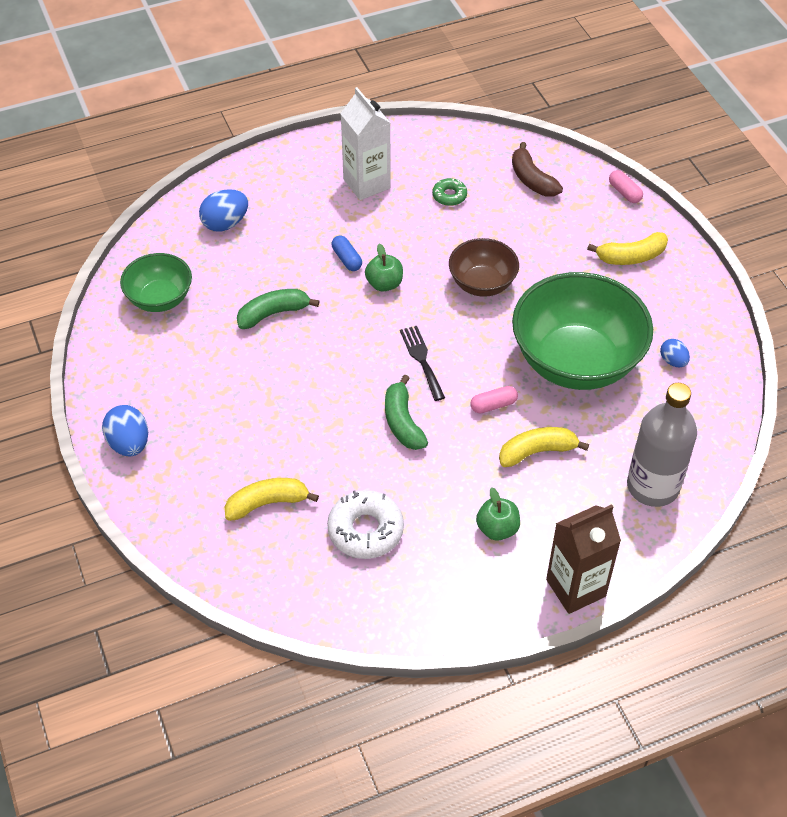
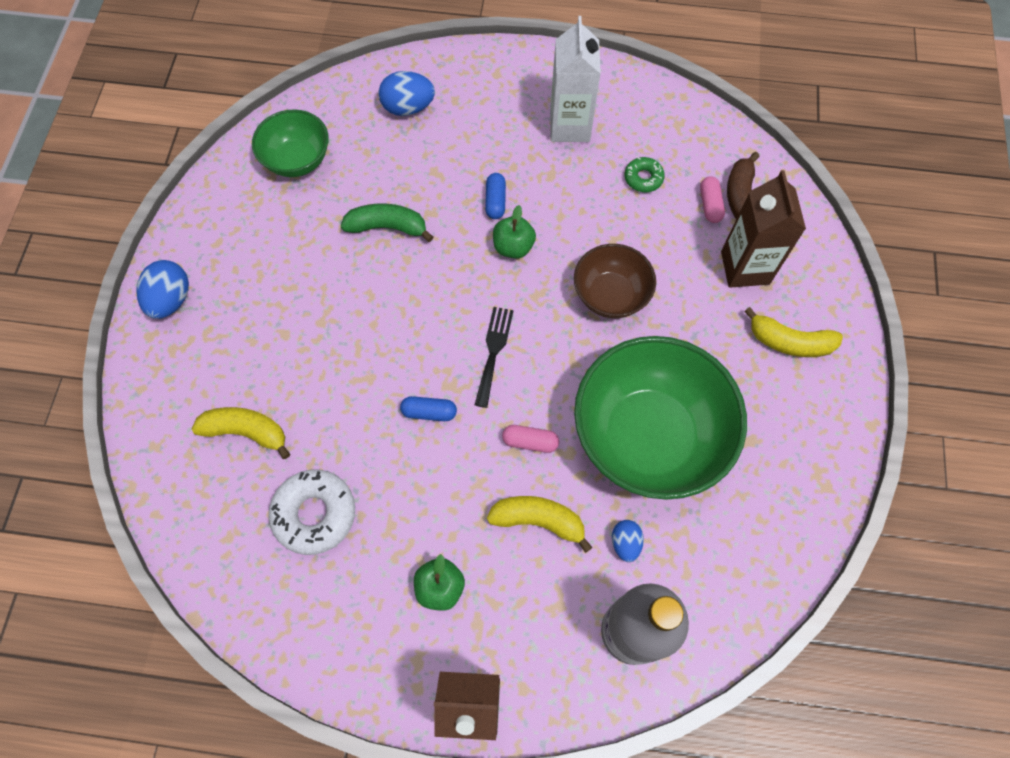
camera: 30 degrees right, 15 degrees up
green banana [385,375,428,450] -> blue capsule [400,396,457,421]
pink capsule [609,170,643,203] -> pink capsule moved to [700,176,725,223]
blue egg [660,339,690,367] -> blue egg moved to [612,520,644,562]
none -> brown carton [721,170,806,288]

